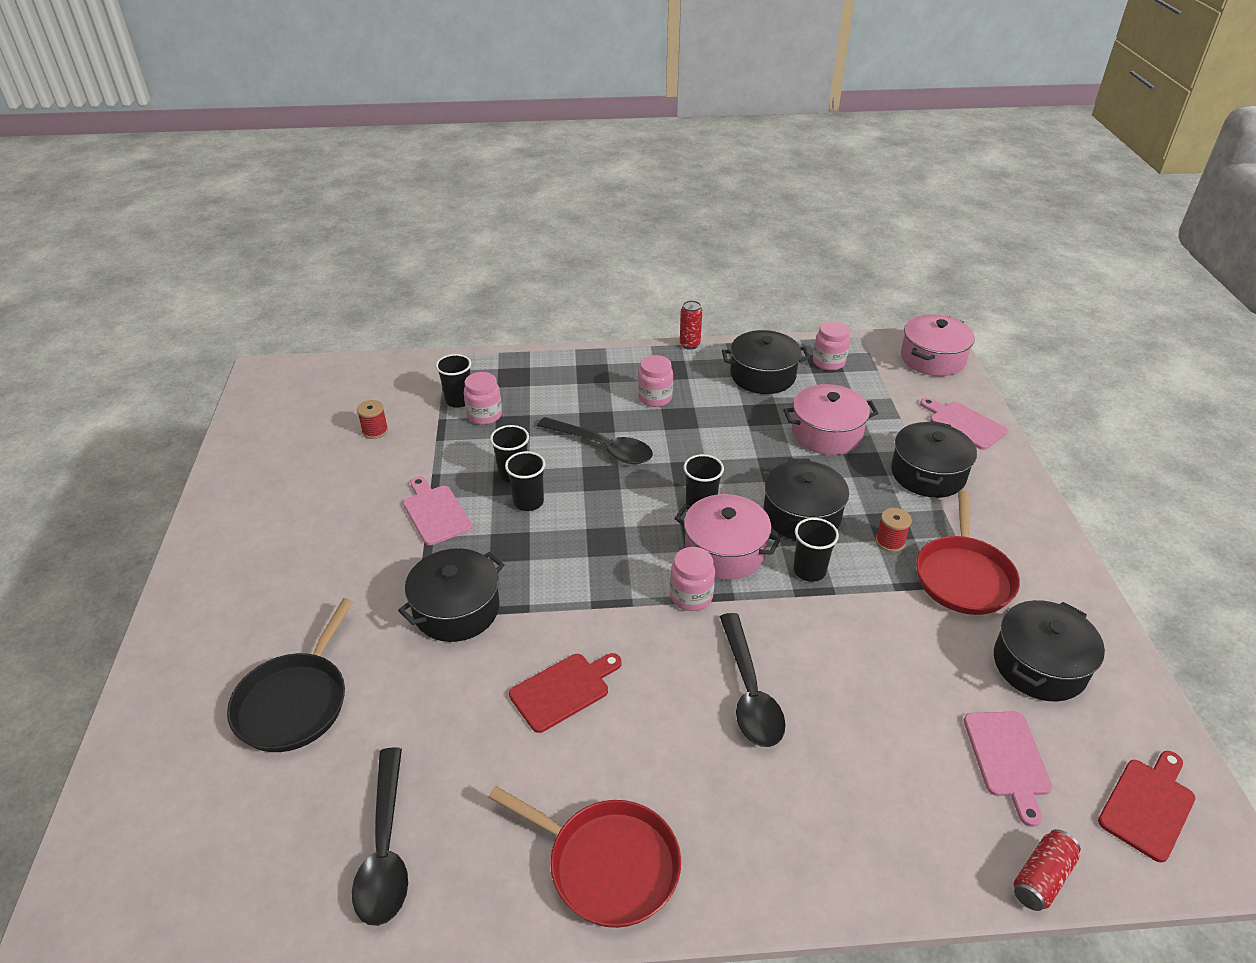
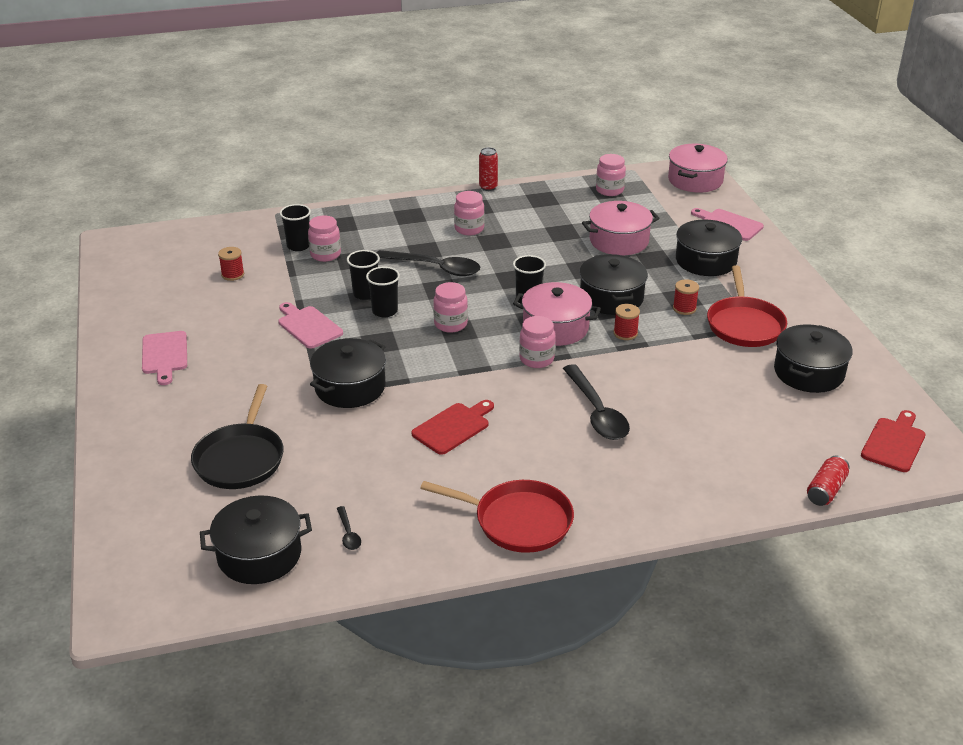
camera: 10 degrees left, 5 degrees down
black spoon [352,747,408,926] -> black spoon [337,506,361,550], size x0.45
black pot [722,330,810,394] -> black pot moved to [200,495,312,584]
black cup [793,518,839,582] -> red spool [614,304,640,340]
pink cutting board [964,712,1052,827] -> pink cutting board moved to [142,331,187,385]
none -> pink jar [433,282,468,333]

